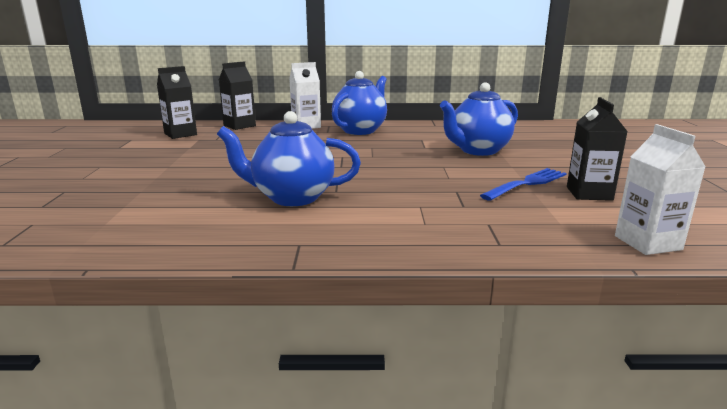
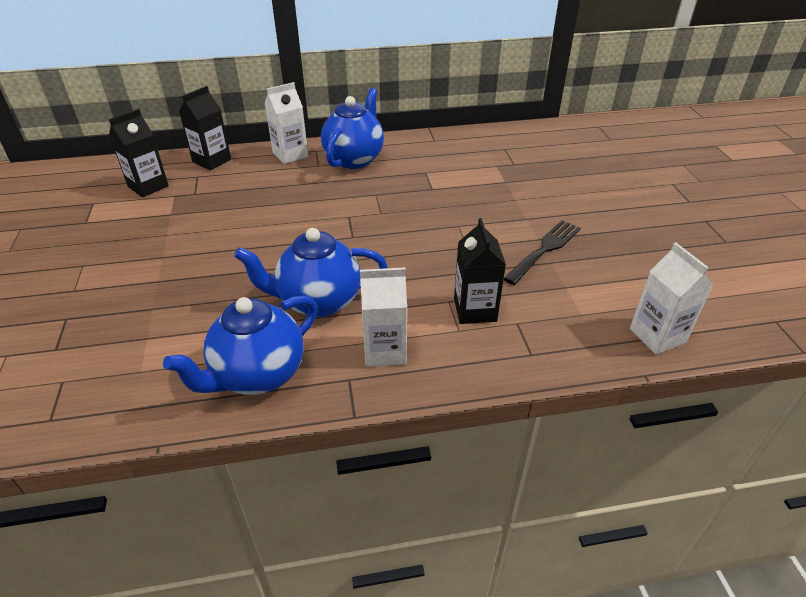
camera: 10 degrees left, 20 degrees up
blue teapot [440,82,518,156] -> blue teapot moved to [163,295,318,395]
blue fork [480,168,567,201] -> black fork [504,220,581,285]
black carton [567,97,628,201] -> black carton moved to [454,218,506,324]
none -> white carton [360,267,407,367]

